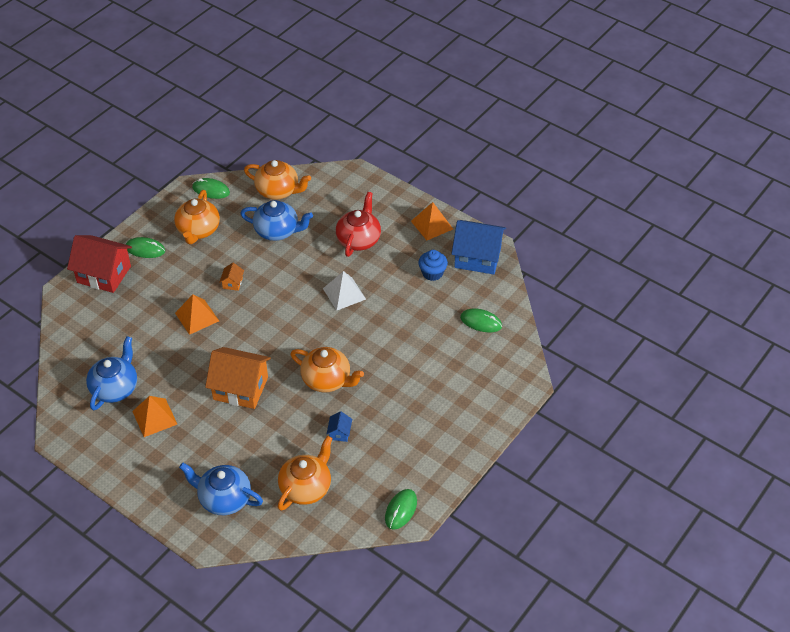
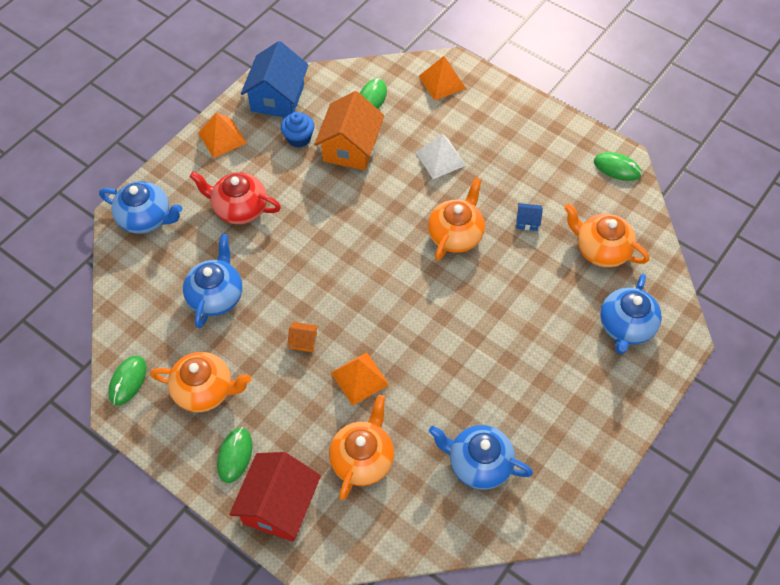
camera: 90 degrees left, 10 degrees up
orange pyramid [132,396,177,437] -> orange pyramid moved to [418,56,466,100]
orange house [205,347,271,409] -> orange house moved to [314,91,384,171]
orange teapot [244,160,311,200] -> orange teapot moved to [329,395,394,500]
white pyramid [323,271,366,310] -> white pyramid moved to [416,134,466,179]
none -> blue teapot [99,181,183,234]

